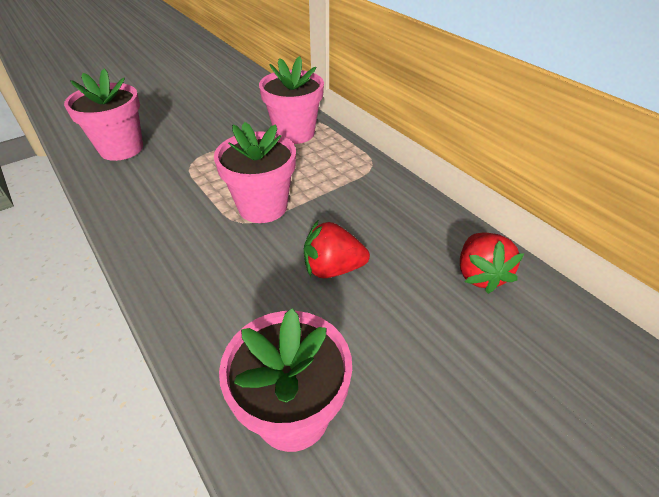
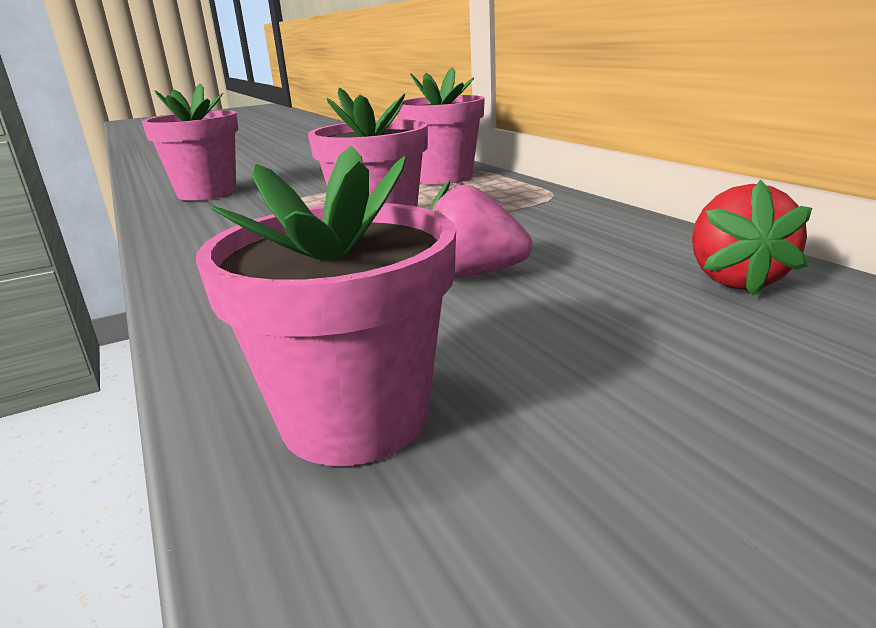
camera: 10 degrees right, 20 degrees down
red strawberry [304,221,370,278] -> pink strawberry [429,179,533,278]

